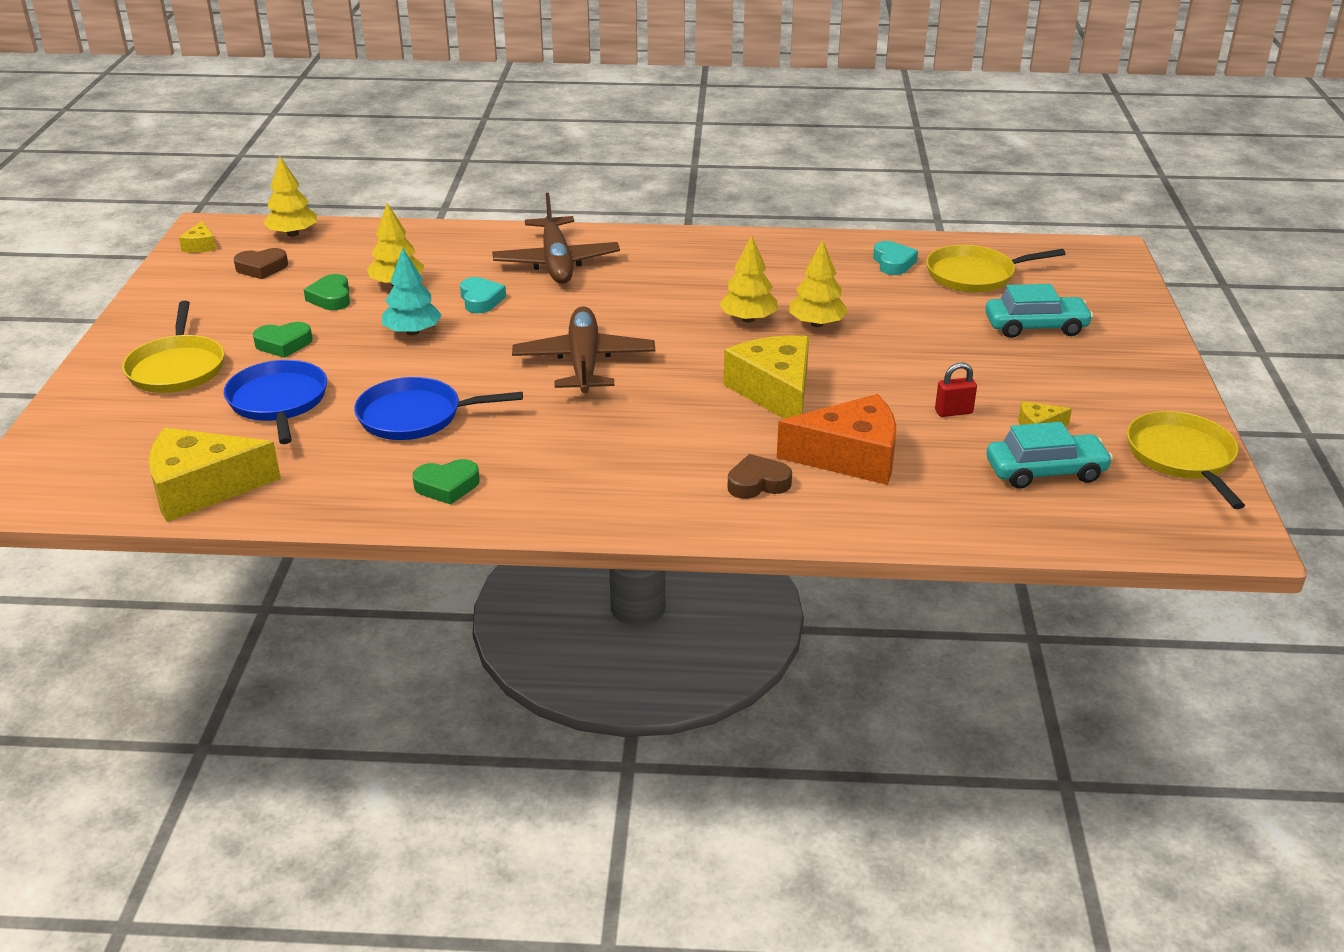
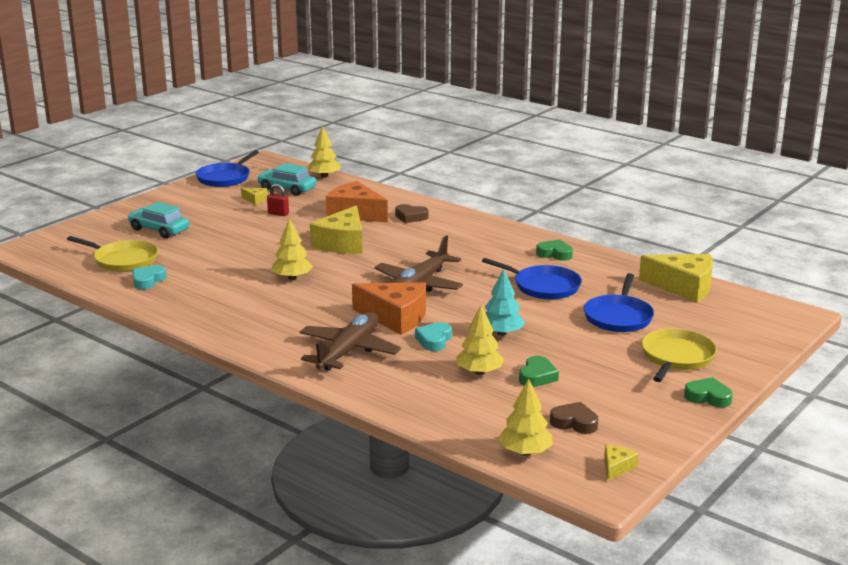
camera: 145 degrees left, 10 degrees down
green heart [253,322,313,358] -> green heart moved to [684,377,733,408]
yellow tree [789,240,848,327] -> yellow tree moved to [307,126,341,178]
yellow pan [1127,411,1245,509] -> blue pan [196,150,259,187]
none -> orange cheese [352,282,426,335]

